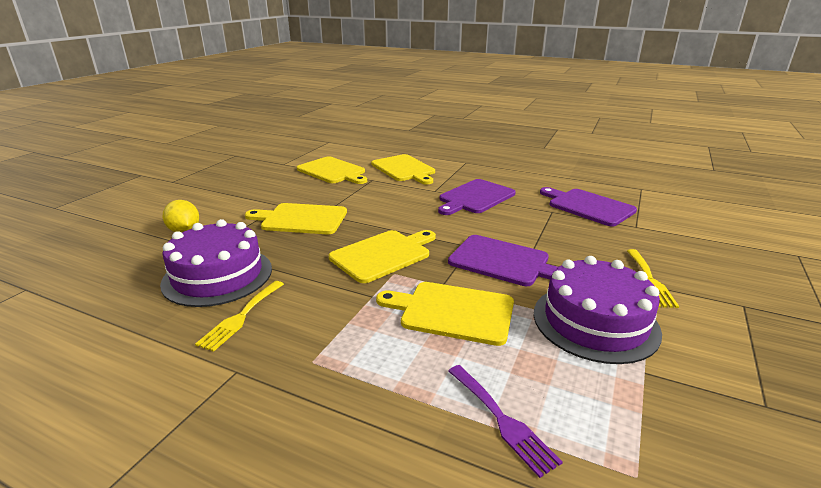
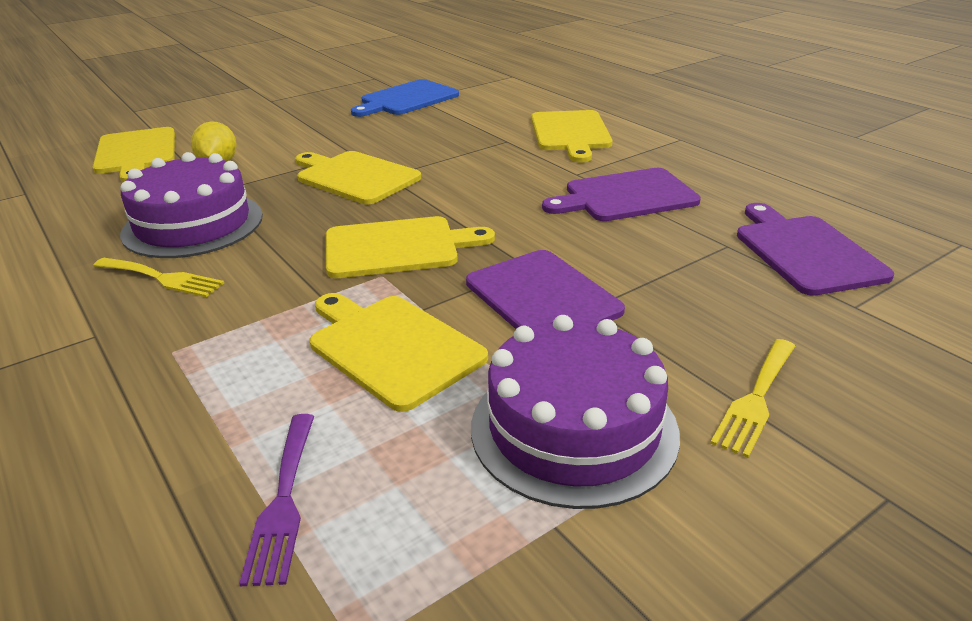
camera: 30 degrees right, 5 degrees up
yellow fork [195,281,284,352] -> yellow fork turned 120 degrees counterclockwise [93,258,224,297]
yellow cutting board [297,156,367,184] -> yellow cutting board moved to [93,127,175,182]
none -> blue cutting board [351,79,459,117]

